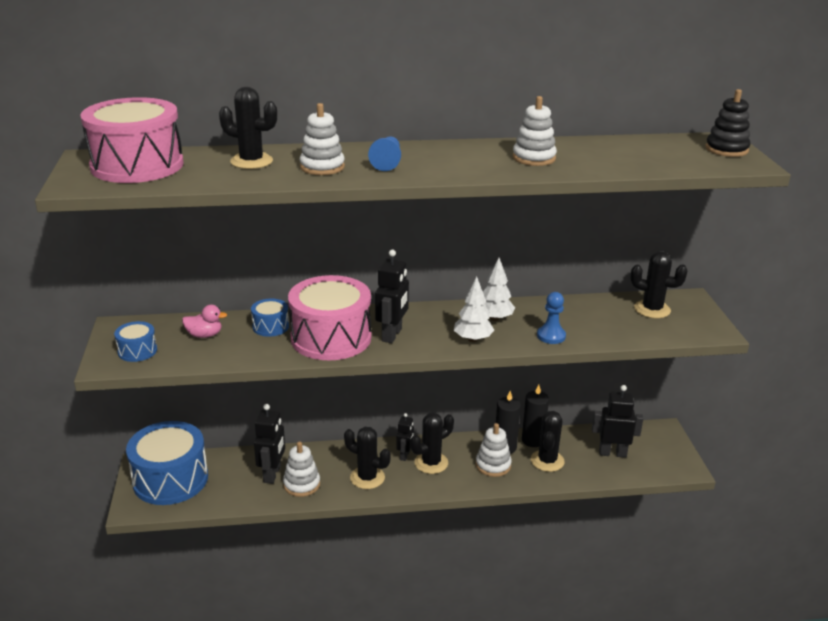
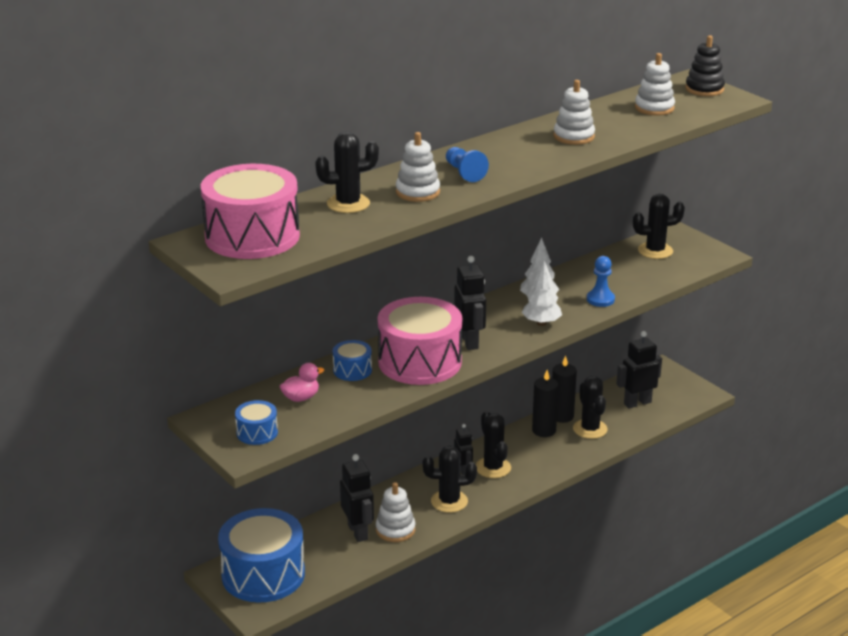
camera: 30 degrees left, 0 degrees up
black cactus [410,413,454,474] -> black cactus turned 45 degrees counterclockwise [476,411,511,478]
white stacking toy [476,423,512,477] -> white stacking toy moved to [635,53,675,116]

